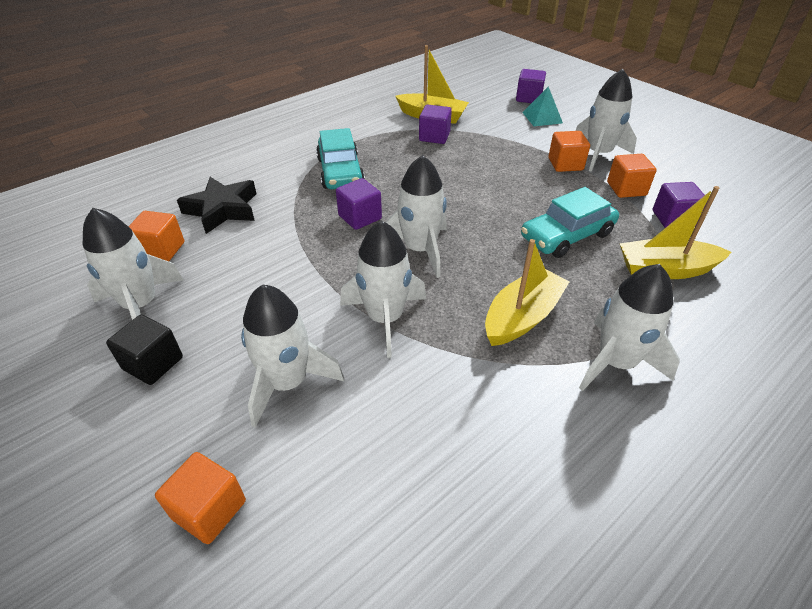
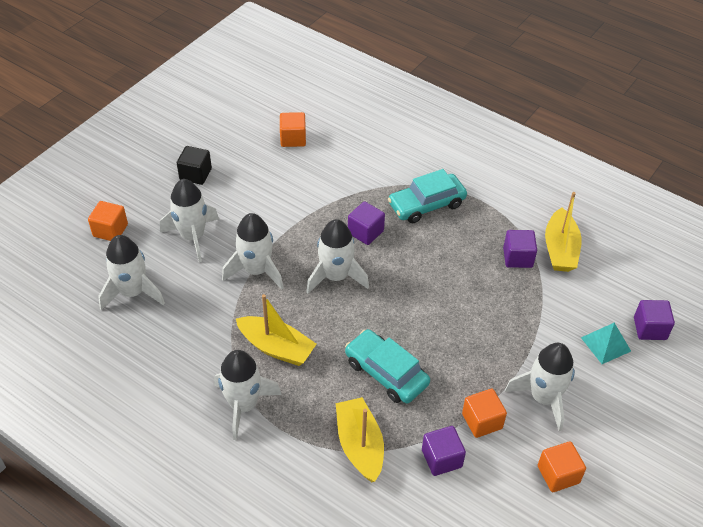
camera: 75 degrees right, 5 degrees up
white rocket [83,208,183,320] -> white rocket moved to [98,235,165,310]
black star [177,177,256,234] -> none
orange cube [548,131,590,172] -> orange cube moved to [538,441,586,492]

